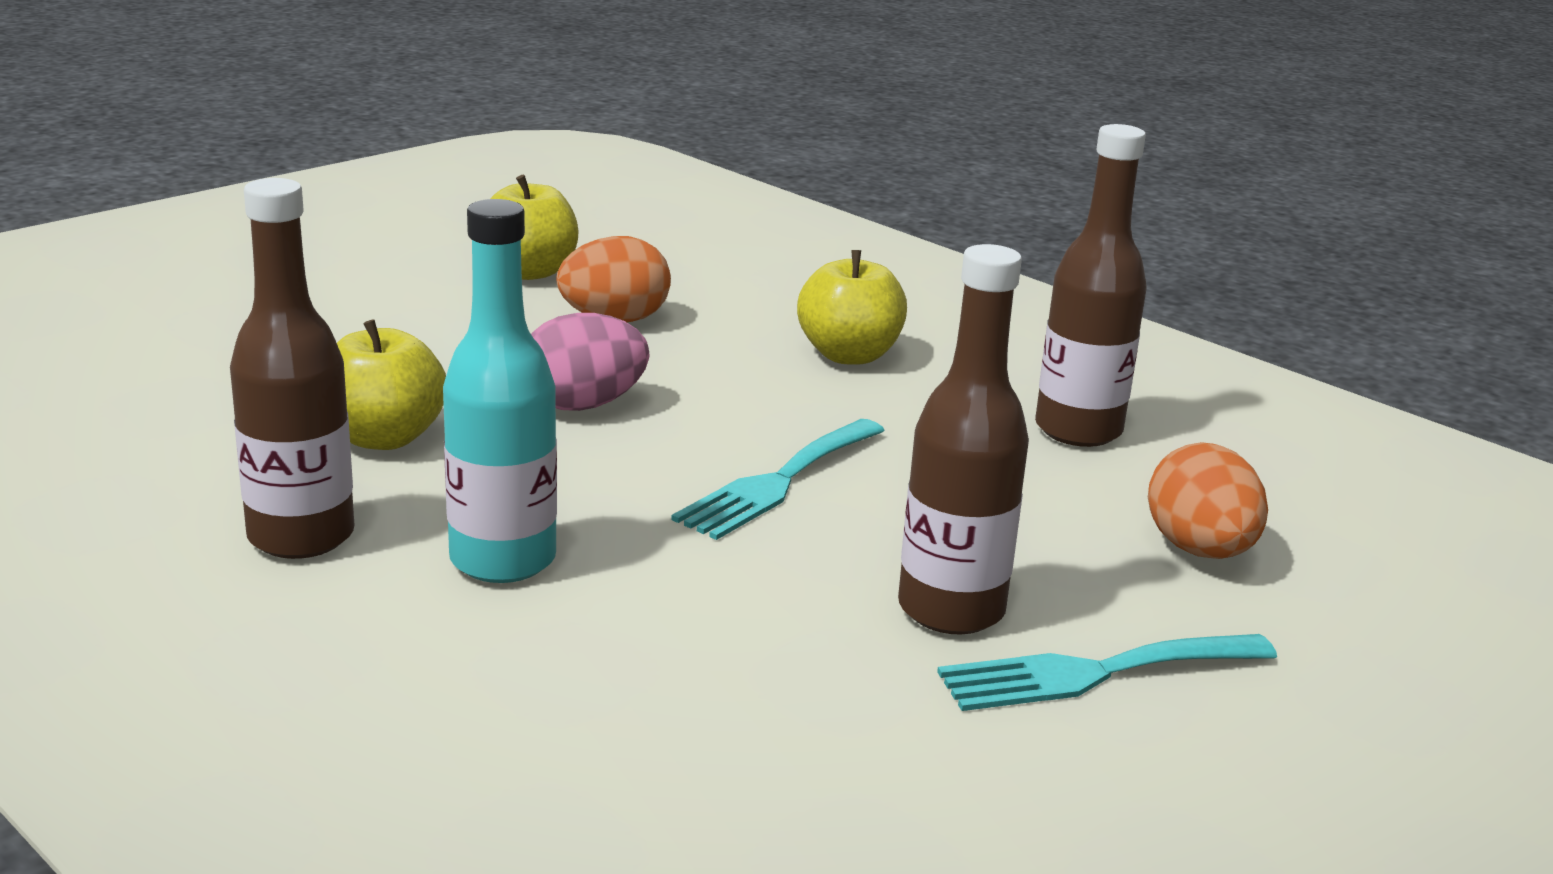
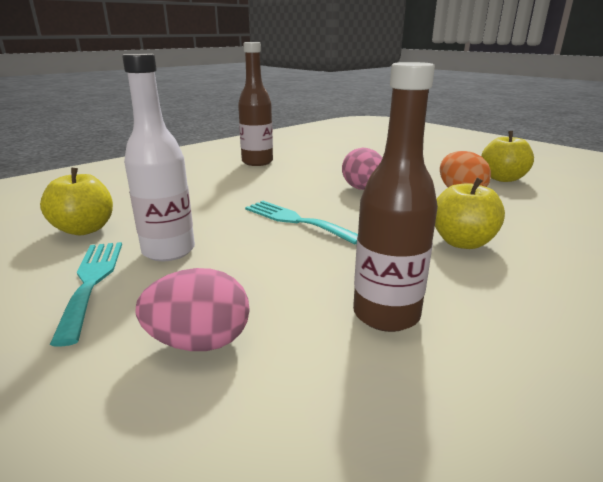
camera: 95 degrees right, 0 degrees up
yellow apple [337,319,446,450] -> yellow apple moved to [40,167,113,235]
turquoise bottle [443,199,557,583] -> none
brown bottle [898,244,1029,634] -> white bottle [122,53,195,261]
orange egg [1148,442,1268,559] -> pink egg [136,268,250,351]

